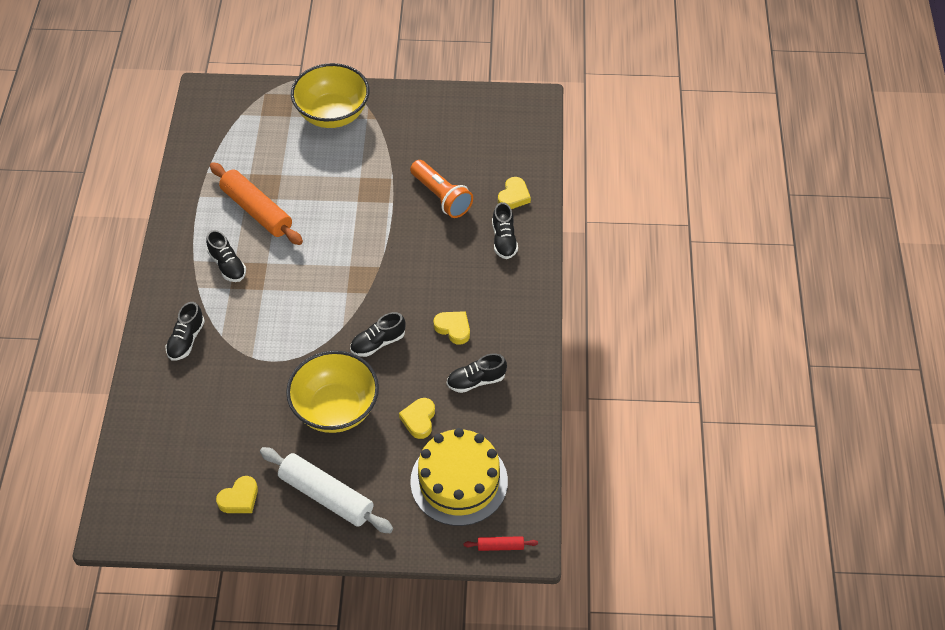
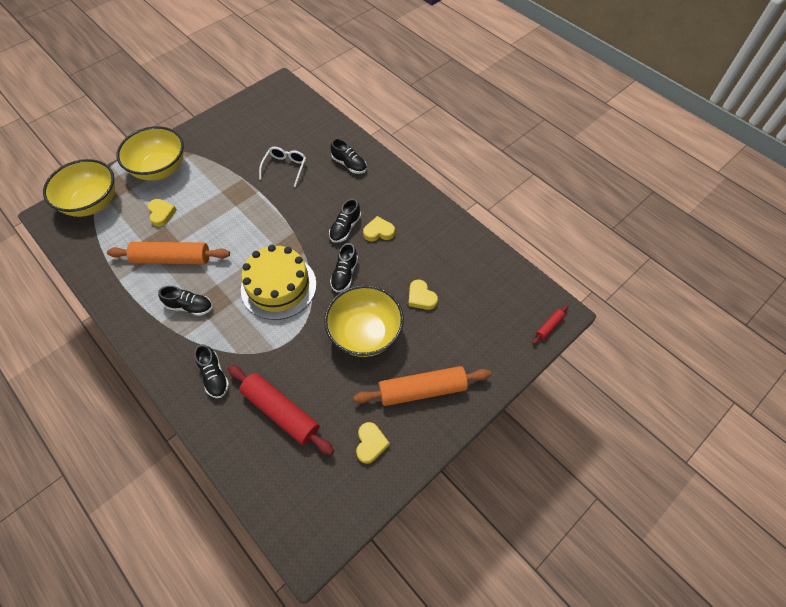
camera: 45 degrees left, 5 degrees up
white rolling pin [260,447,393,533] -> orange rolling pin [354,366,491,406]
orange flashlight [410,160,473,218] -> white glasses [259,147,306,187]
yellow cake [410,428,508,526] -> yellow cake moved to [241,245,317,320]
black shoe [447,354,507,393] -> black shoe moved to [329,199,361,243]
yellow heart [498,177,531,209] -> yellow heart moved to [148,199,177,227]
none -> yellow bowl [43,159,115,217]
none -> red rolling pin [228,365,334,455]

